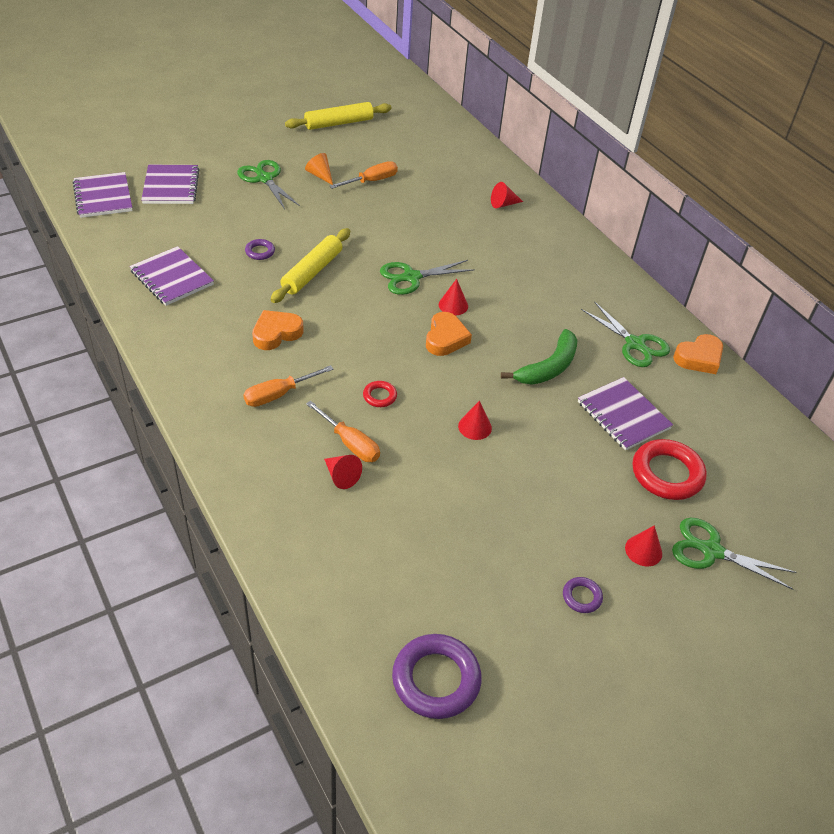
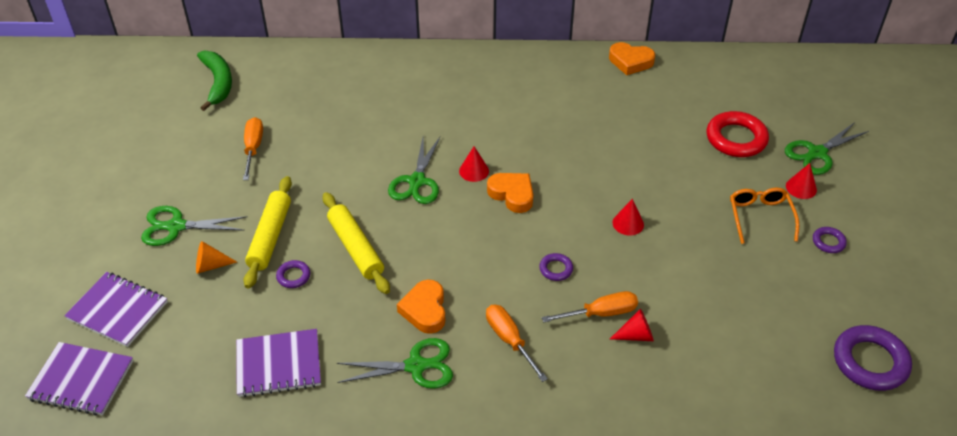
camera: 55 degrees left, 0 degrees up
orange screwdriver [243,365,334,407] -> orange screwdriver turned 150 degrees clockwise [486,304,548,382]
yellow rolling pin [285,102,392,130] -> yellow rolling pin moved to [243,176,292,289]
orange cone [305,153,333,185] -> orange cone moved to [196,241,237,274]
red ring [363,381,397,407] -> purple ring [539,253,573,281]
red cone [491,182,523,208] -> none
green banana [501,329,578,385] -> green banana moved to [197,51,232,111]
purple notebook [578,377,673,450] -> none
green scissors [581,301,670,367] -> green scissors moved to [337,338,453,389]
orange heart [673,334,723,374] -> orange heart turned 105 degrees clockwise [609,42,655,75]
none -> orange glasses [730,188,799,244]

